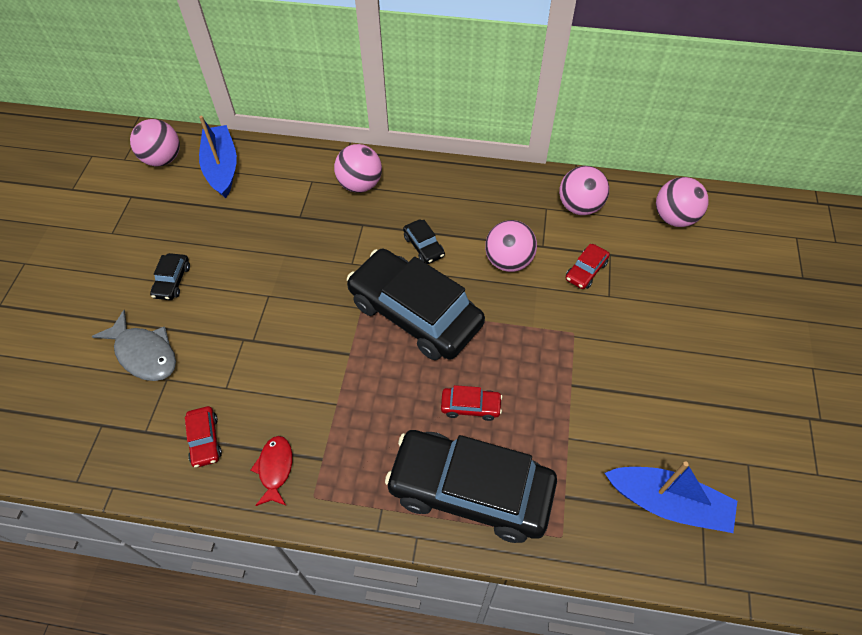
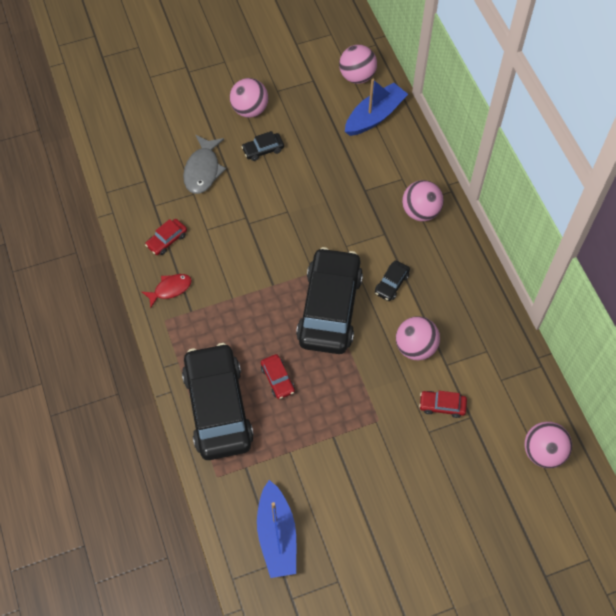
camera: 60 degrees right, 5 degrees up
pink ball [559,166,609,215] -> pink ball moved to [230,78,268,117]

